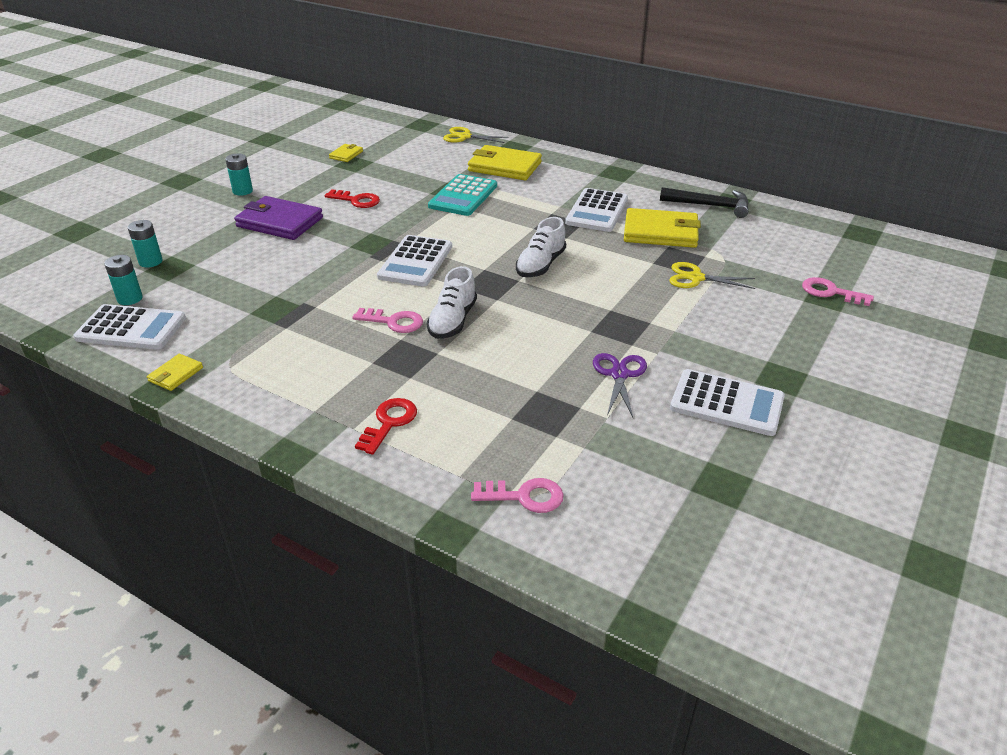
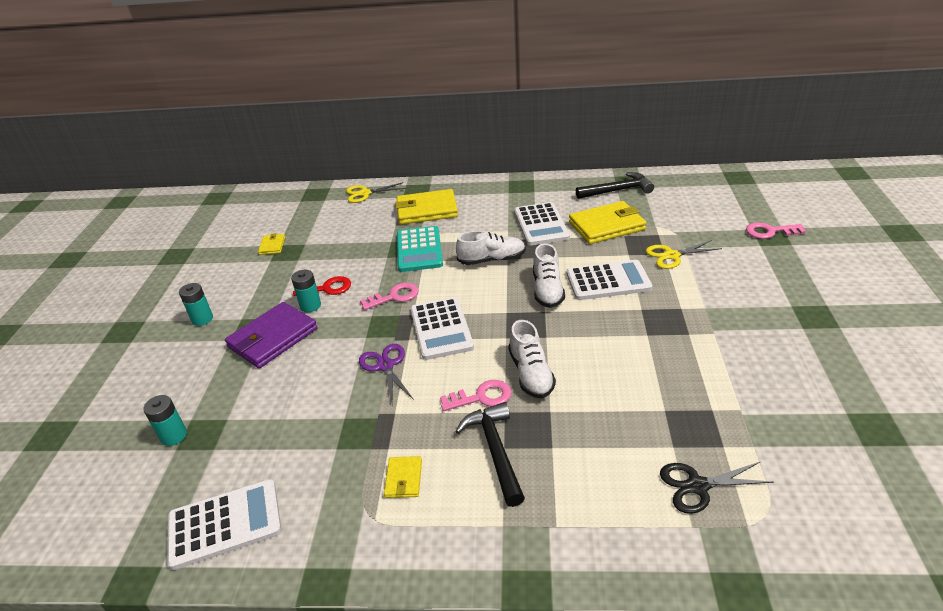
camera: 25 degrees left, 0 degrees up
turquoise battery [104,255,143,305] -> turquoise battery moved to [291,270,321,312]
yellow wallet [147,354,203,391] -> yellow wallet moved to [384,456,422,498]
purple wallet [234,196,323,240] -> purple wallet turned 45 degrees counterclockwise [225,302,318,368]
red key [355,398,417,455] -> none
pink key [471,478,564,513] -> pink key moved to [360,283,419,310]
purple scissors [593,353,647,417] -> purple scissors moved to [359,344,414,407]
white calculator [670,369,785,436] -> white calculator moved to [567,260,653,300]
none -> black hammer [455,402,525,507]
none -> white shoe [456,231,526,265]
none -> black scissors [660,461,774,514]

